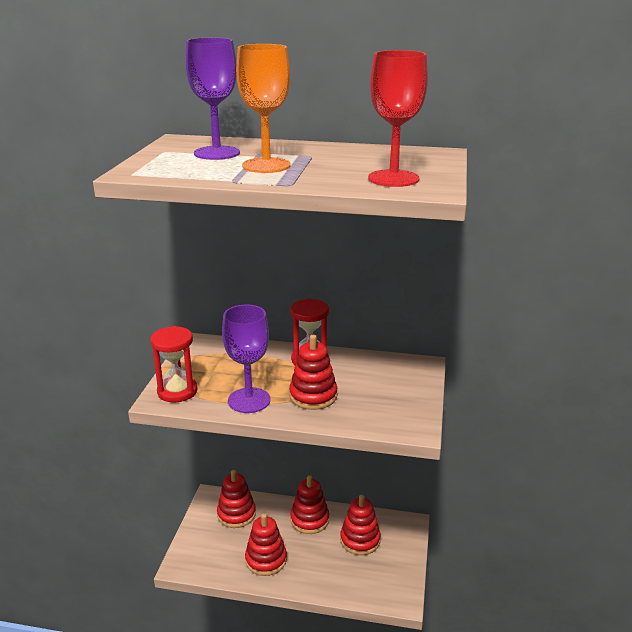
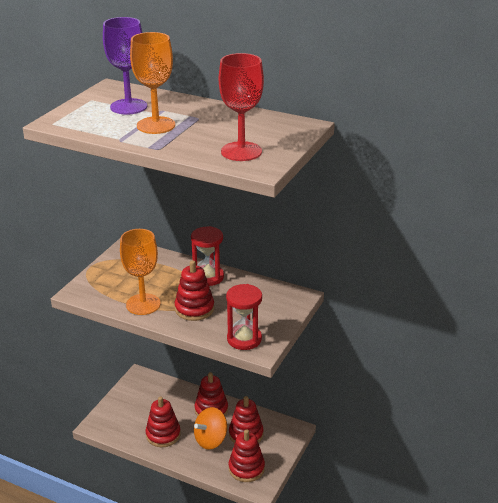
camera: 15 degrees right, 5 degrees up
red hourglass [150,326,197,403] -> red hourglass moved to [226,284,262,350]
red stacking toy [217,470,256,528] -> red stacking toy moved to [228,429,265,482]
purple goblet [222,305,270,413] -> orange goblet [120,229,161,315]
none -> orange spinning top [194,407,227,449]

